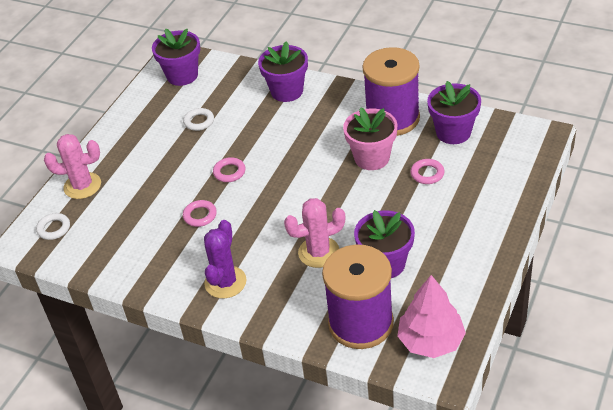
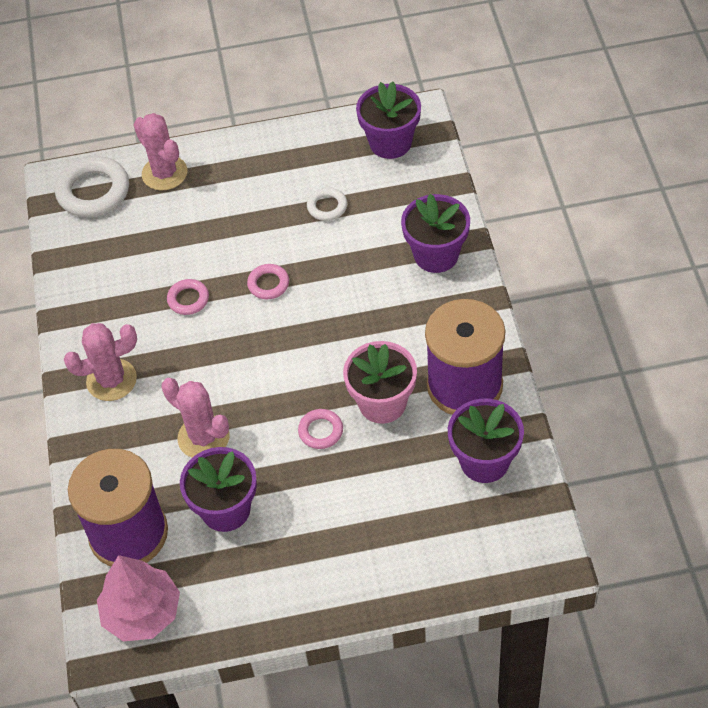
camera: 55 degrees right, 10 degrees up
white ring [36,213,70,240] -> white ring [55,156,129,217], size x1.86
purple cactus [204,220,247,298] -> pink cactus [64,323,137,401]
pink ring [411,159,444,184] -> pink ring moved to [298,409,343,449]

